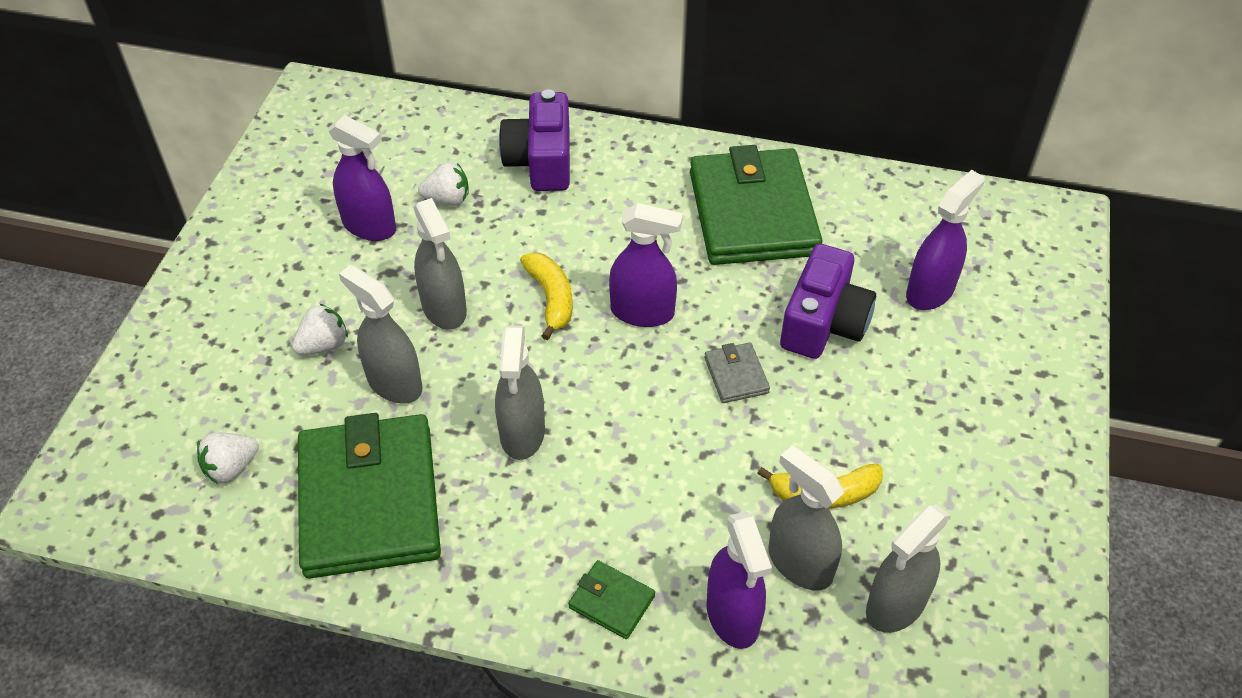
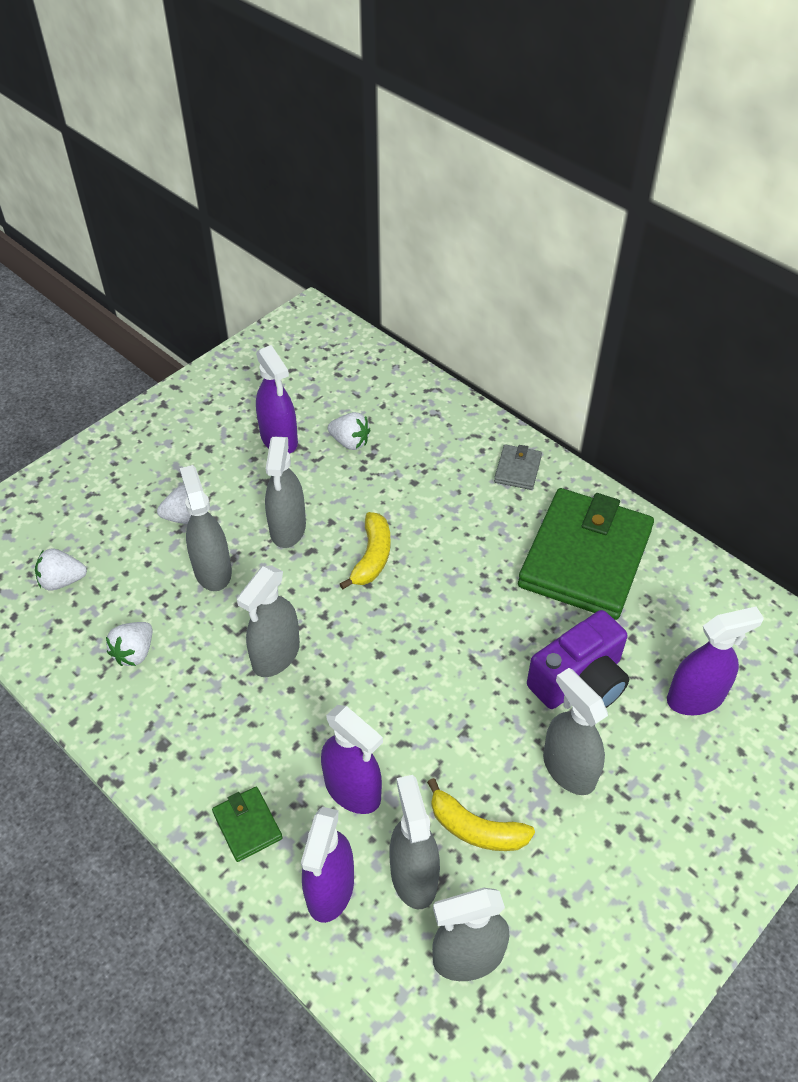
camera: 30 degrees right, 0 degrees up
green wallet [298,413,441,578] -> white strawberry [106,622,153,666]
purple camera [499,89,570,191] -> none
purple spray bottle [609,203,683,327] -> purple spray bottle moved to [321,705,383,814]
grey wallet [704,342,770,403] -> grey wallet moved to [494,444,542,490]
none -> grey spray bottle [543,668,608,795]

